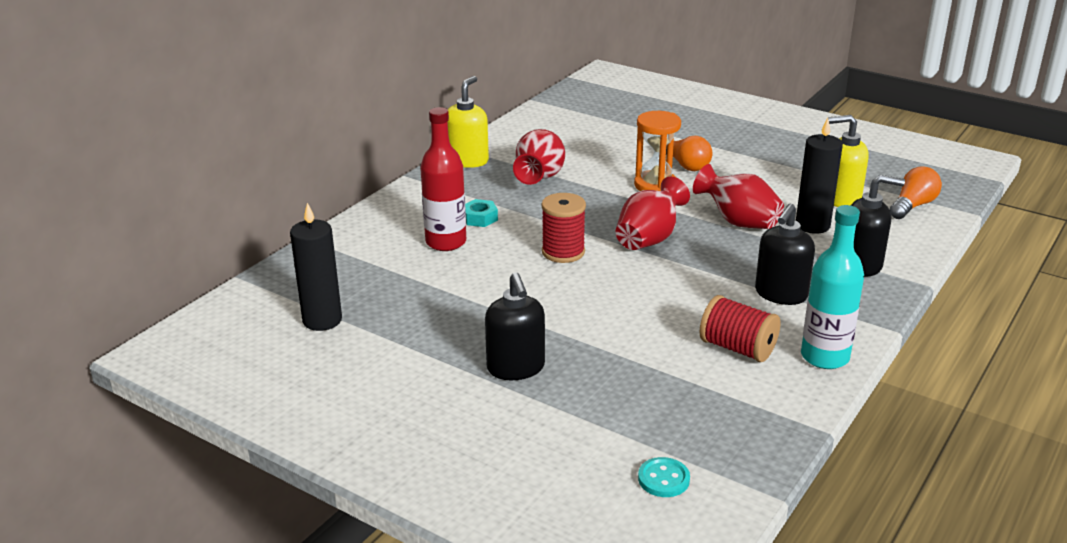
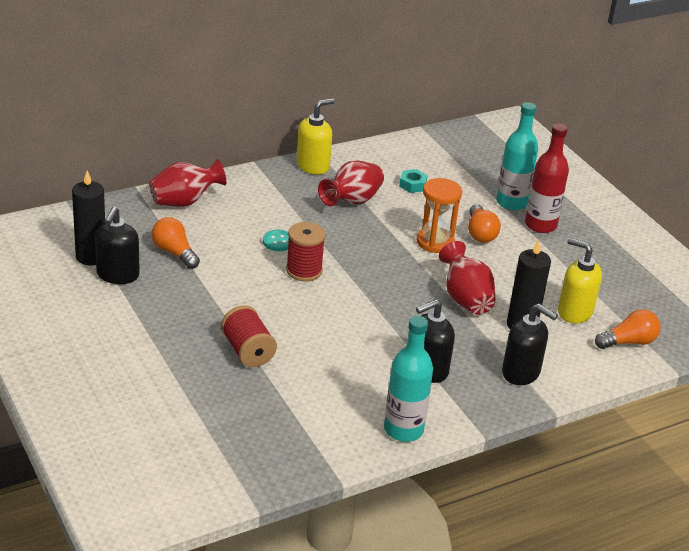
camera: 25 degrees right, 5 degrees up
red bottle [420,107,466,251] -> red bottle moved to [525,124,569,233]
turquoise nut [465,199,498,227] -> turquoise nut moved to [399,169,428,193]
black soap dispenser [485,272,545,380] -> black soap dispenser moved to [95,207,140,284]
red vase [616,176,690,250] -> red vase moved to [149,159,226,207]
turquoise button [638,457,690,497] -> turquoise button moved to [263,230,289,251]
red spool [699,295,780,362] -> red spool moved to [221,305,277,367]
none -> orange light bulb [152,217,200,269]
none -> turquoise bottle [496,102,538,210]

